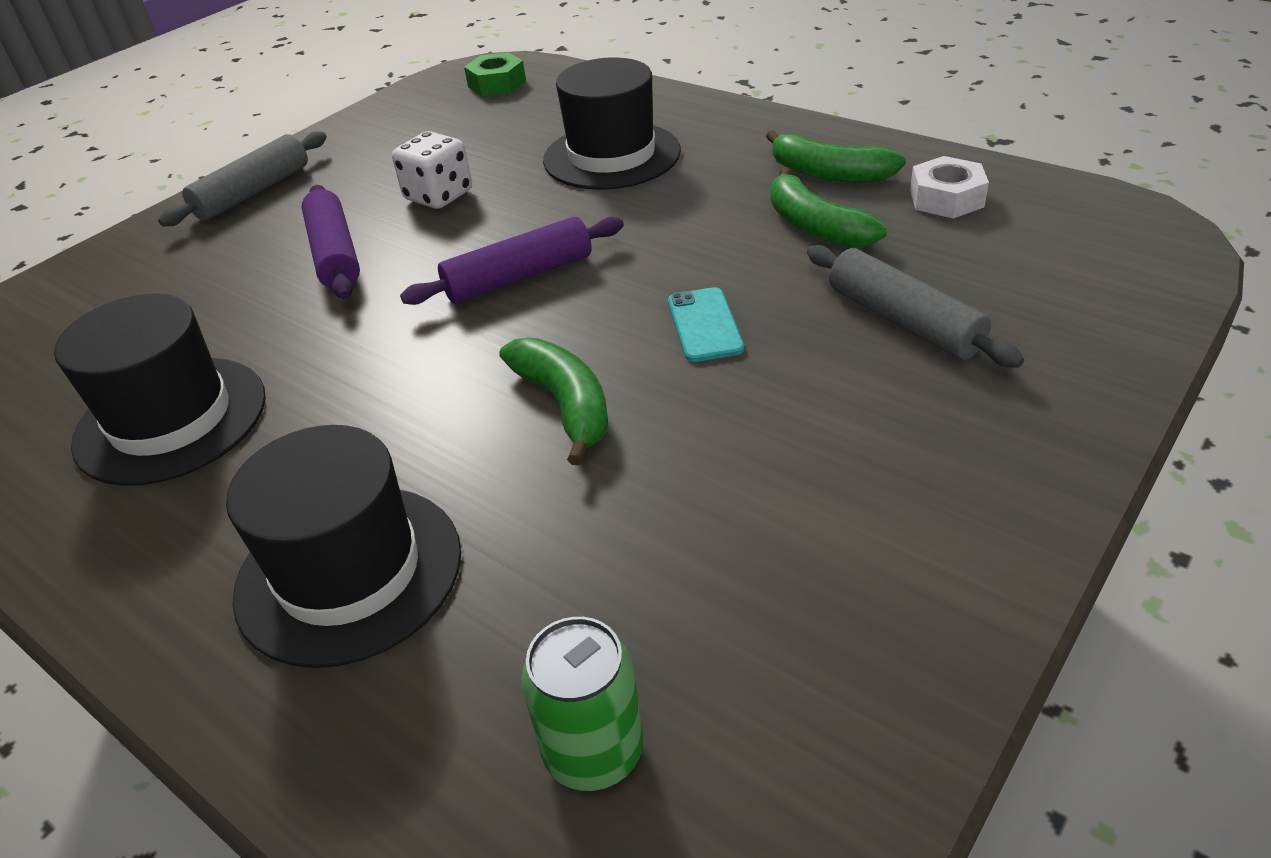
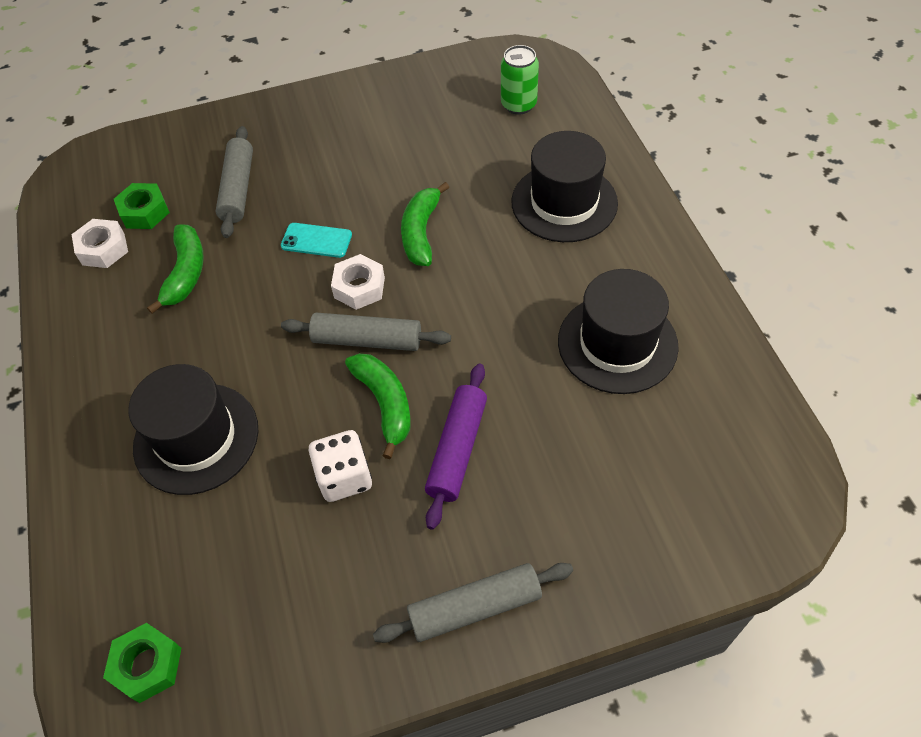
camera: 145 degrees left, 15 degrees up
purple rolling pin [400,217,624,305] -> grey rolling pin [281,313,451,351]
turquoise phone [668,287,744,362] -> turquoise phone turned 75 degrees clockwise [281,223,352,258]
green banana [766,130,906,183] -> green banana moved to [345,353,411,459]
none -> green nut [114,183,170,229]
none -> white nut [331,254,385,310]

